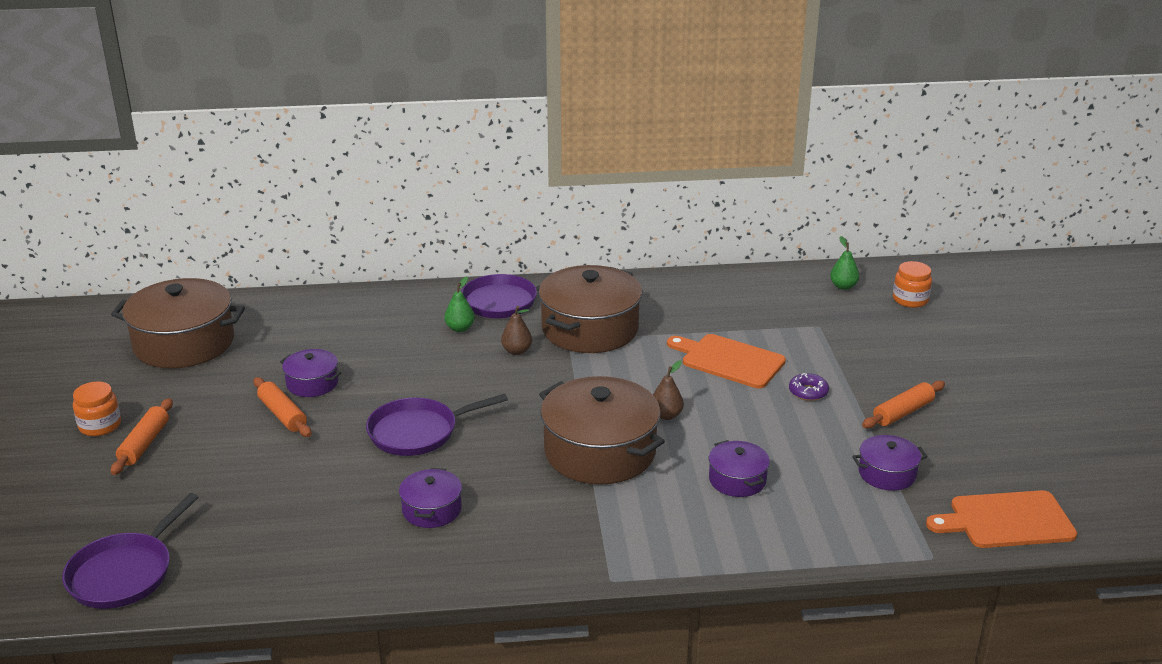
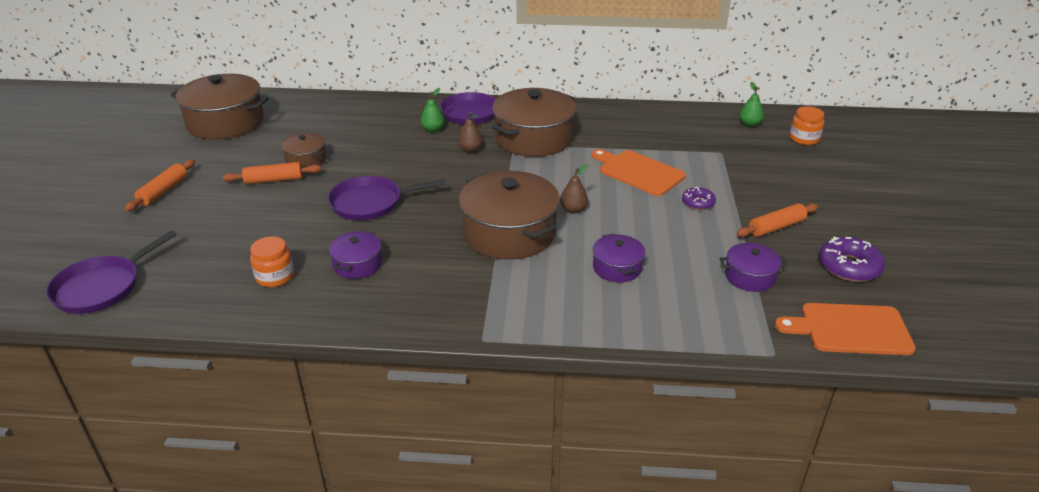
camera: 10 degrees right, 5 degrees up
orange jar [73,381,121,436] -> orange jar moved to [250,236,294,287]
orange rolling pin [253,377,311,437] -> orange rolling pin turned 75 degrees counterclockwise [223,162,321,184]
purple pot [280,349,341,397] -> brown pot [281,133,326,168]
none -> purple donut [819,237,885,282]

